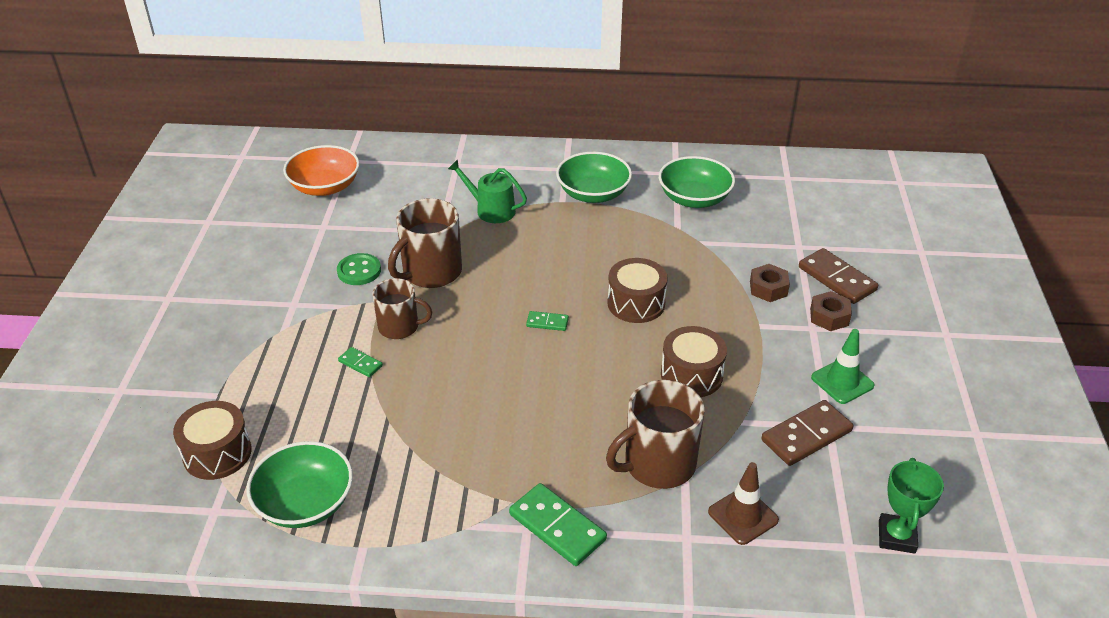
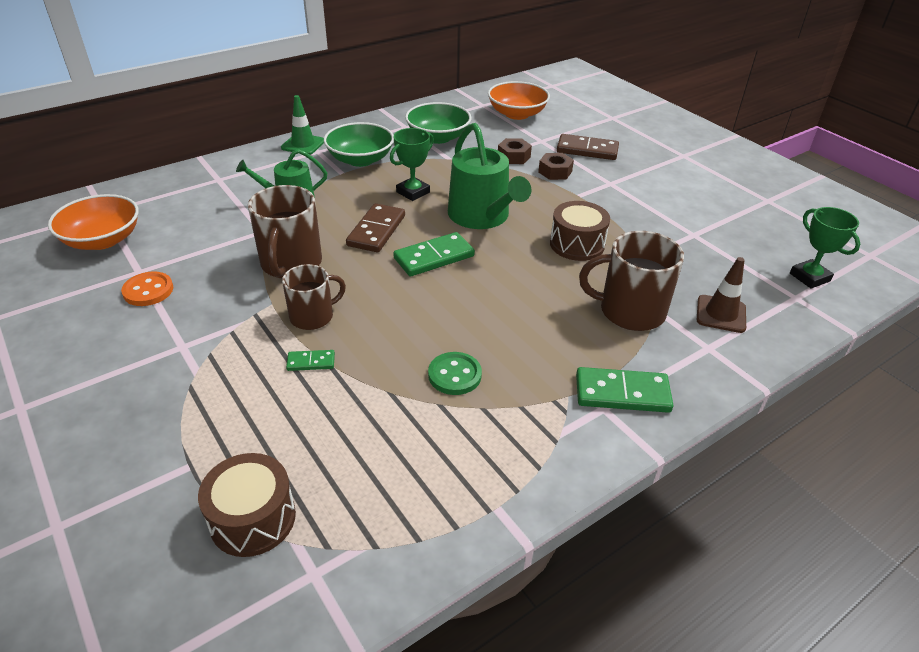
camera: 40 degrees left, 0 degrees up
green bowl [246,441,353,528] -> none
green button [337,253,381,285] -> green button moved to [428,352,482,395]
green domino [526,311,569,331] -> green domino [393,232,475,276], size x1.92
brown mug [606,380,705,489] -> brown mug turned 75 degrees clockwise [579,231,684,331]
brown drum [607,258,668,323] -> green watering can [448,123,531,229]
brown domino [761,400,854,466] -> brown domino moved to [346,203,405,252]
brown nut [810,291,852,331] -> brown nut moved to [498,138,532,164]
green traffic cone [811,329,875,404] -> green traffic cone moved to [281,95,324,155]
none -> orange button [121,271,173,306]
none -> green trophy [390,128,434,201]
none -> orange bowl [488,81,550,120]

